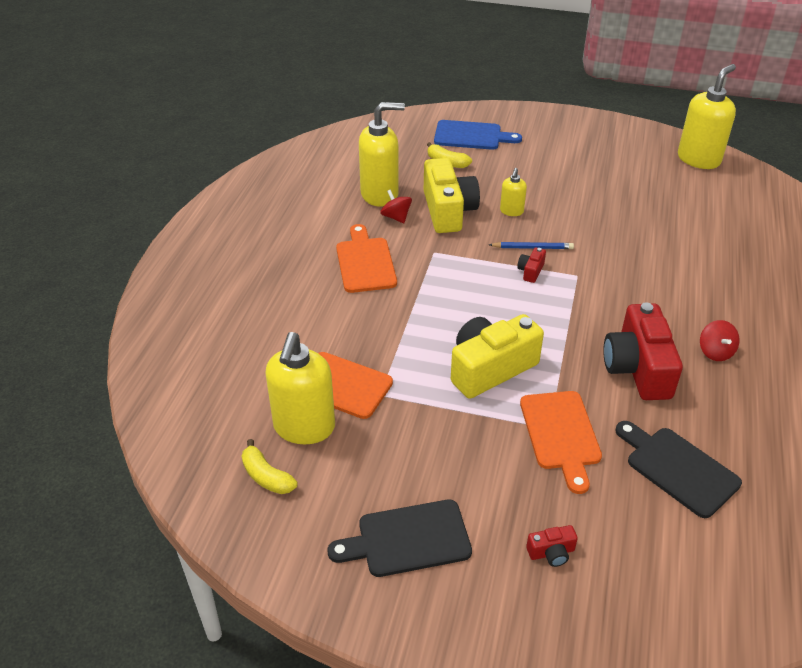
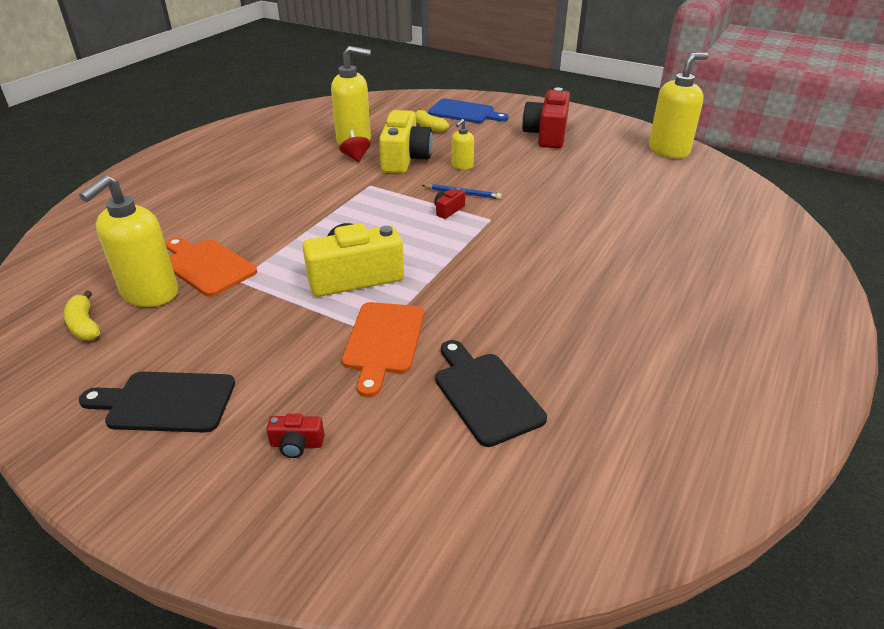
camera: 15 degrees right, 5 degrees down
orange cutting board [336,224,397,293] -> none
red camera [603,303,683,400] -> red camera moved to [522,87,570,148]
red spinning top [700,320,739,361] -> none

